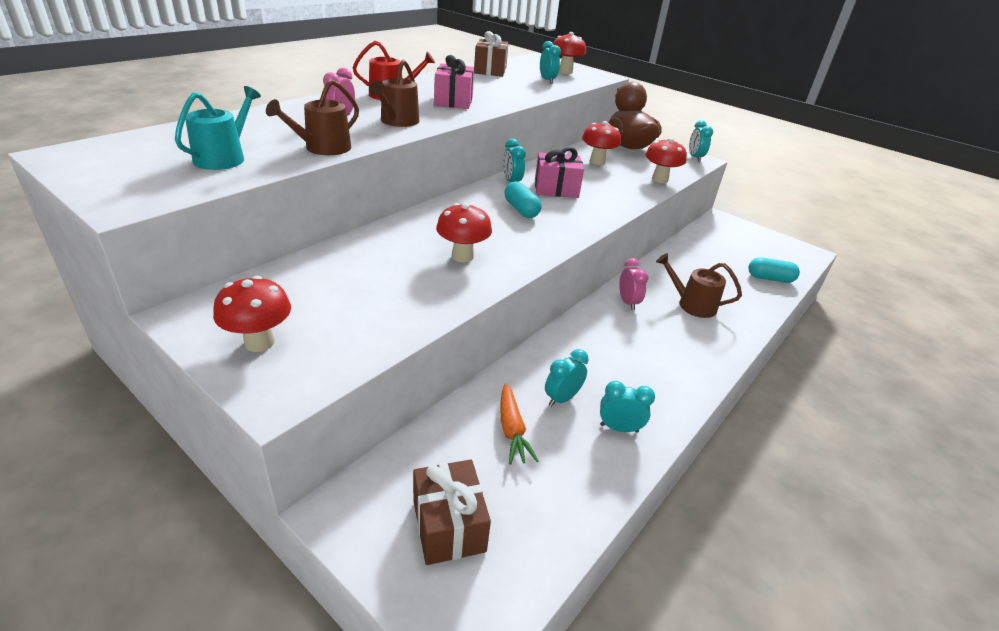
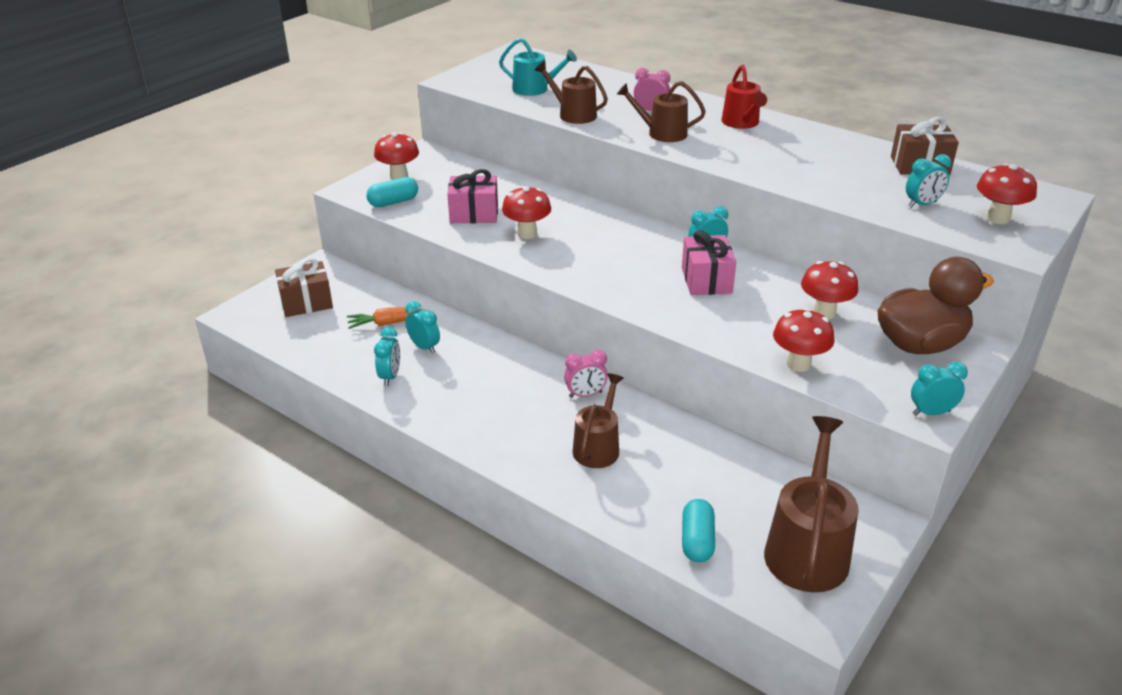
camera: 90 degrees right, 0 degrees up
pink gift [434,55,474,109] -> pink gift moved to [447,169,498,223]
turquoise capsule [505,181,541,218] -> turquoise capsule moved to [366,177,418,207]
none -> brown watering can [764,416,858,592]

